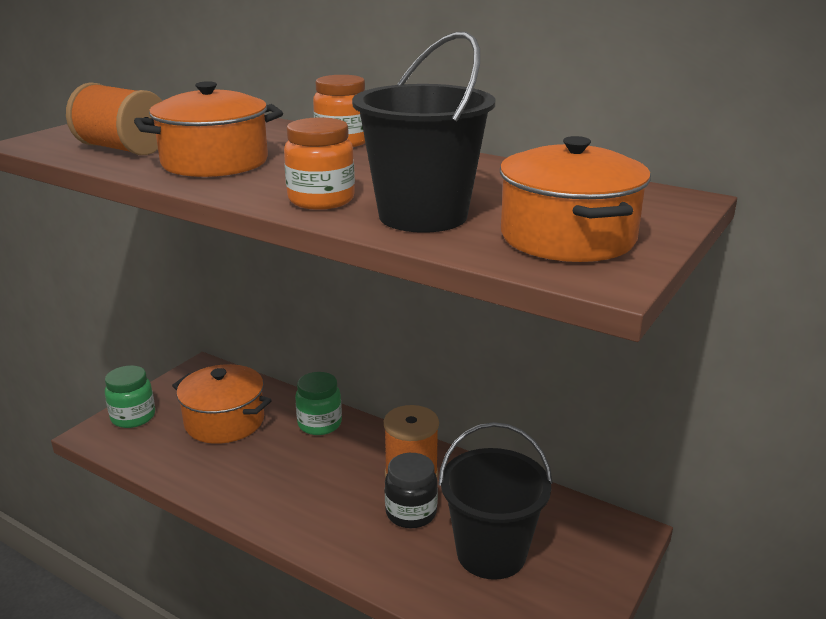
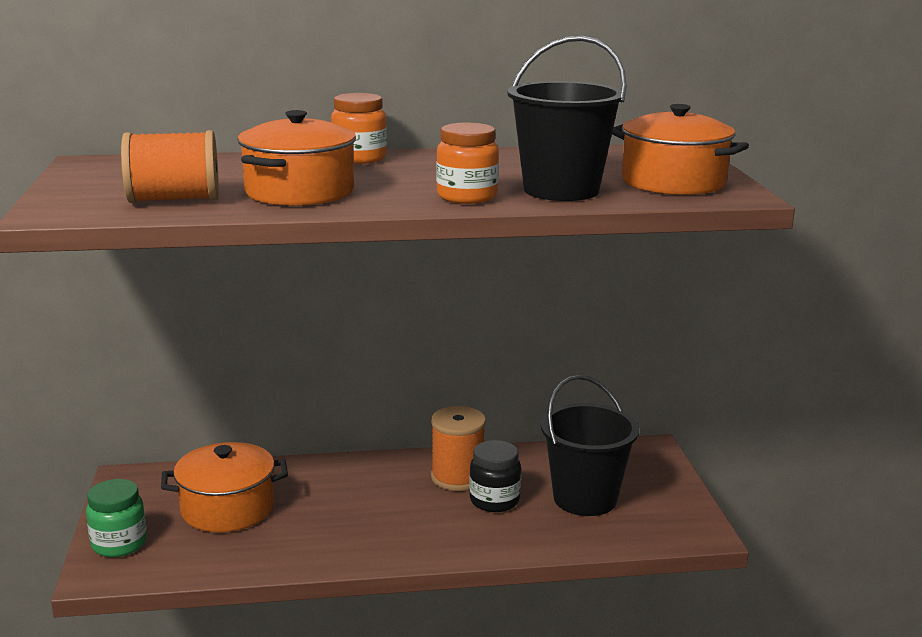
camera: 40 degrees left, 5 degrees down
green jar [295,372,342,435] -> none

